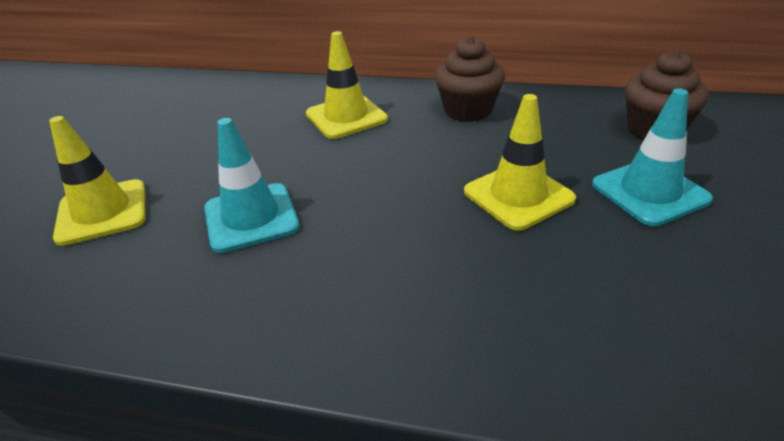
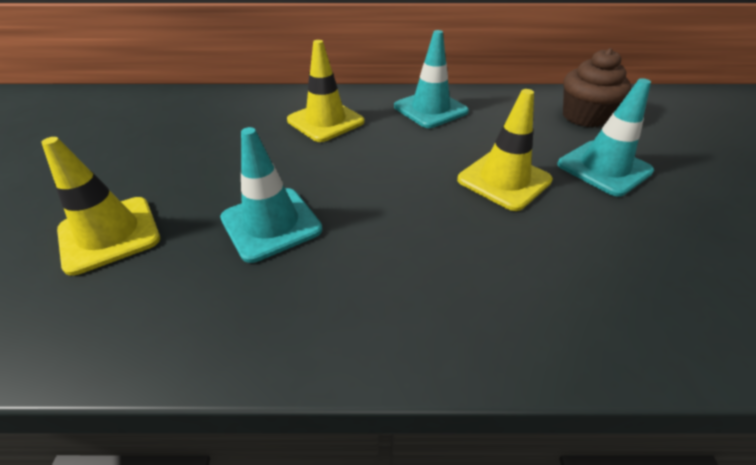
camera: 15 degrees left, 5 degrees up
brown cupcake [435,36,505,122] -> turquoise traffic cone [394,30,469,128]

